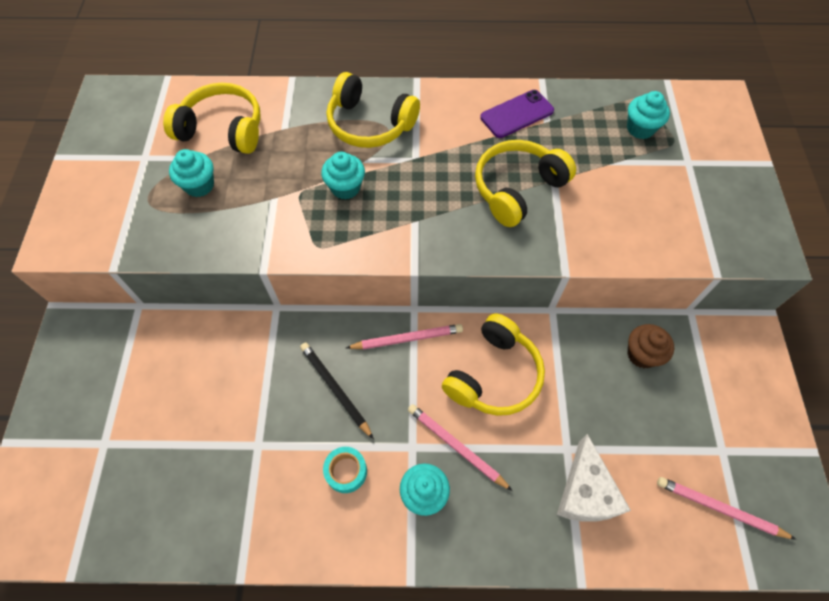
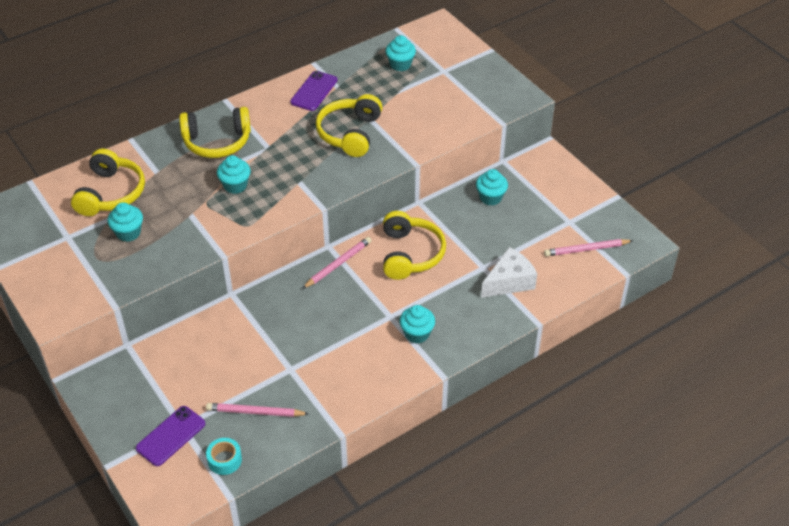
camera: 35 degrees left, 15 degrees down
yellow headphones [163,83,261,154] -> yellow headphones turned 120 degrees clockwise [71,149,145,216]
black pencil [300,343,374,439] -> none
turquoise tape [323,447,367,493] -> turquoise tape moved to [206,438,242,475]
pink pencil [408,404,512,491] -> pink pencil moved to [206,403,309,417]
white cheese [557,434,631,522] -> white cheese turned 90 degrees counterclockwise [481,247,537,298]
brown cupcake [627,324,674,368] -> turquoise cupcake [476,169,508,206]
none -> purple phone [136,406,205,466]

